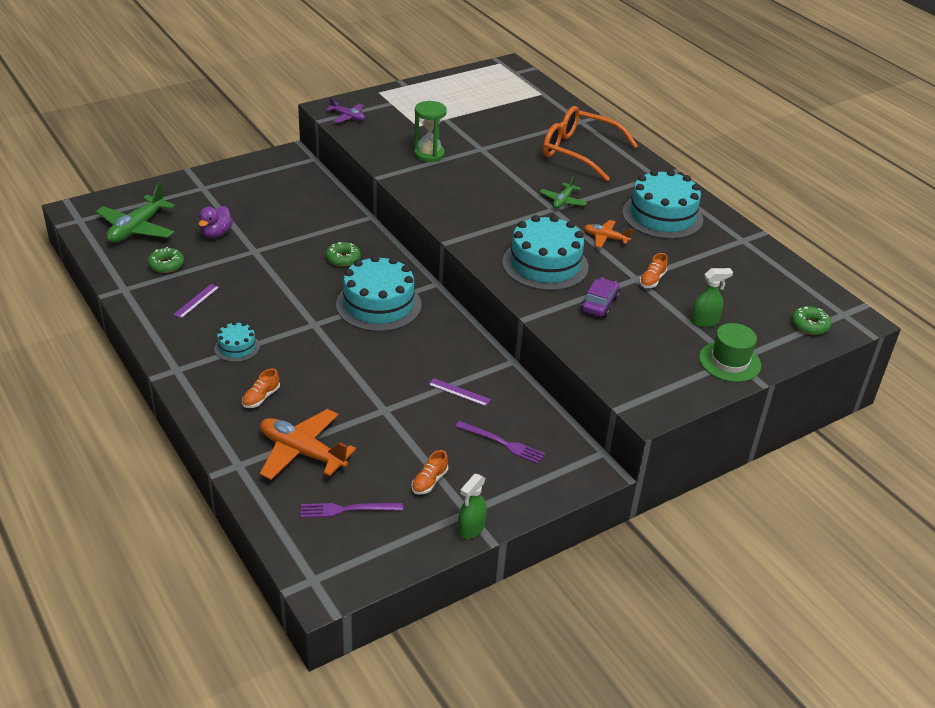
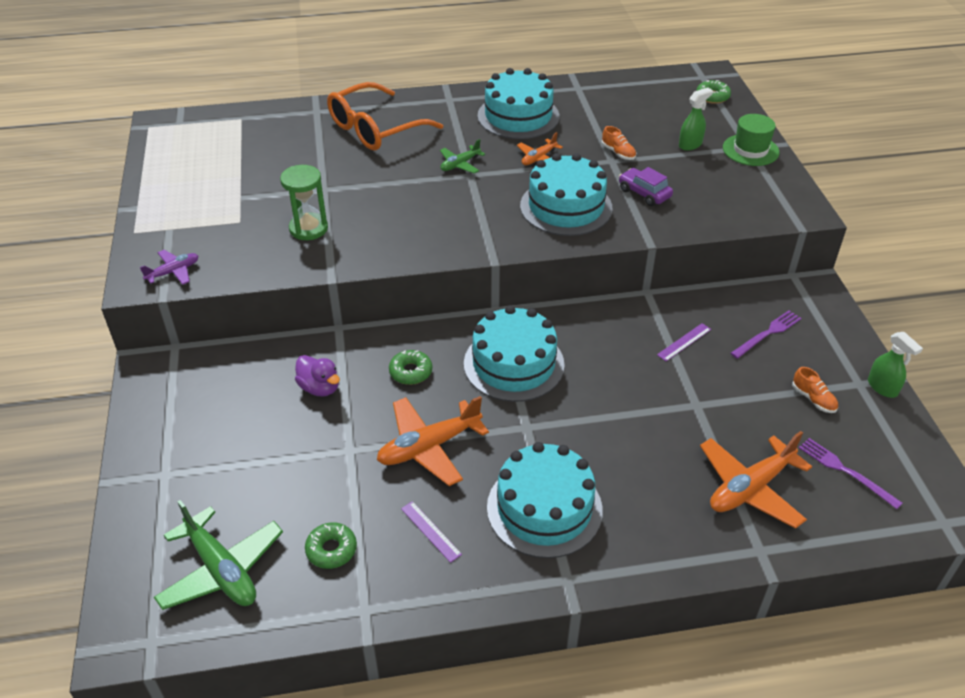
camera: 65 degrees left, 5 degrees up
purple duck [198,206,233,238] -> purple duck moved to [295,355,340,397]
turquoise cake [214,321,260,362] -> turquoise cake [487,442,603,558], size x2.01
orange shoe [242,369,280,408] -> none
purple fork [301,503,403,518] -> purple fork turned 120 degrees clockwise [799,438,903,509]
green plane [540,176,587,208] -> green plane turned 90 degrees clockwise [440,139,485,174]
green spray bottle [691,268,733,327] -> green spray bottle turned 45 degrees clockwise [679,88,713,151]
none -> orange plane [377,396,489,486]

